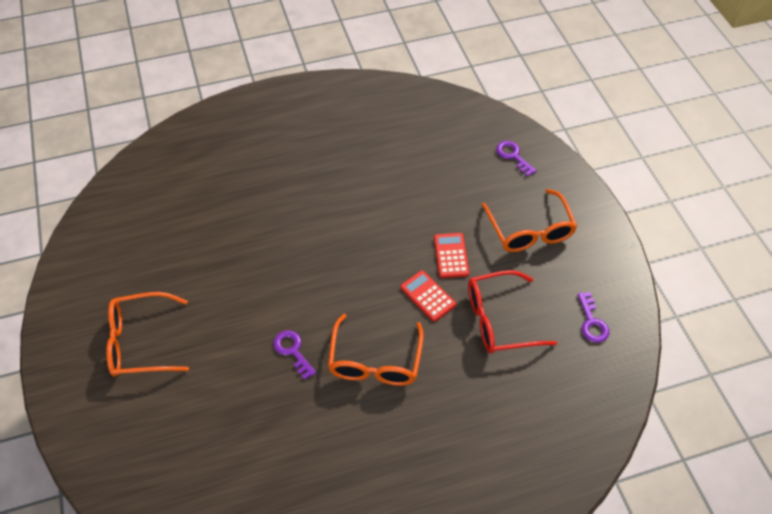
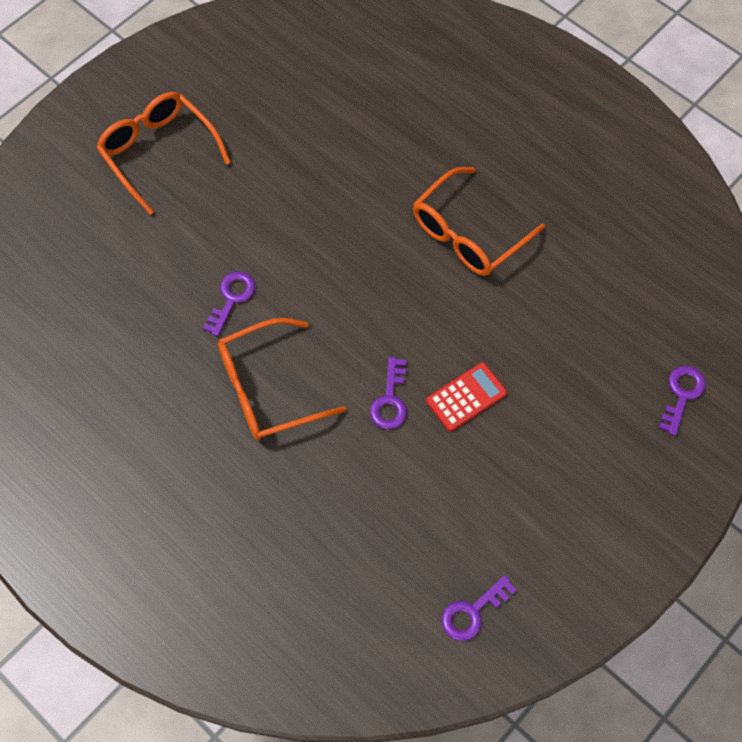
camera: 60 degrees right, 10 degrees up
red calculator [400,270,456,322] -> purple key [370,357,407,429]
red glasses [468,270,557,354] -> none
orange glasses [482,189,577,252] -> orange glasses moved to [413,167,545,276]

